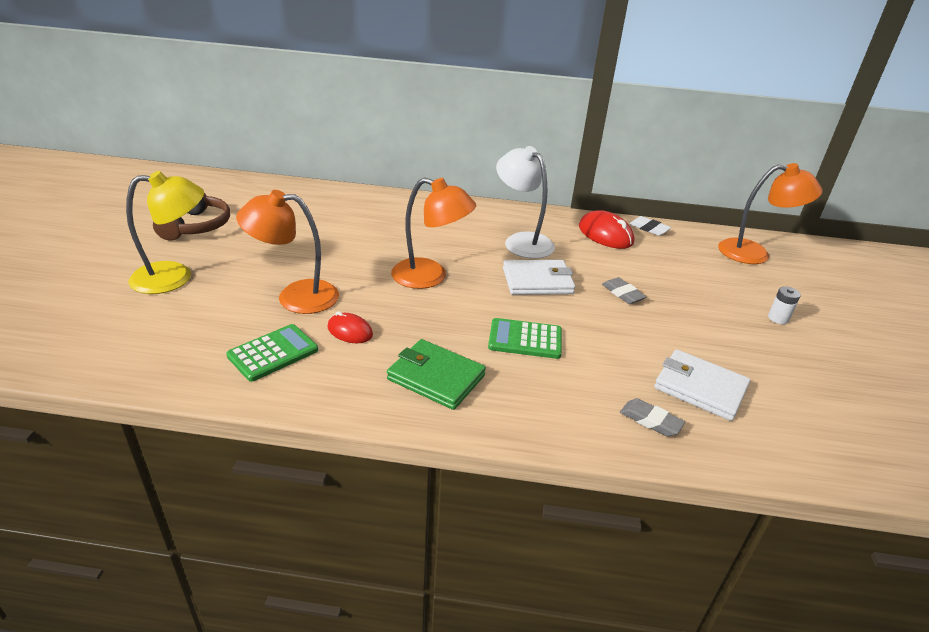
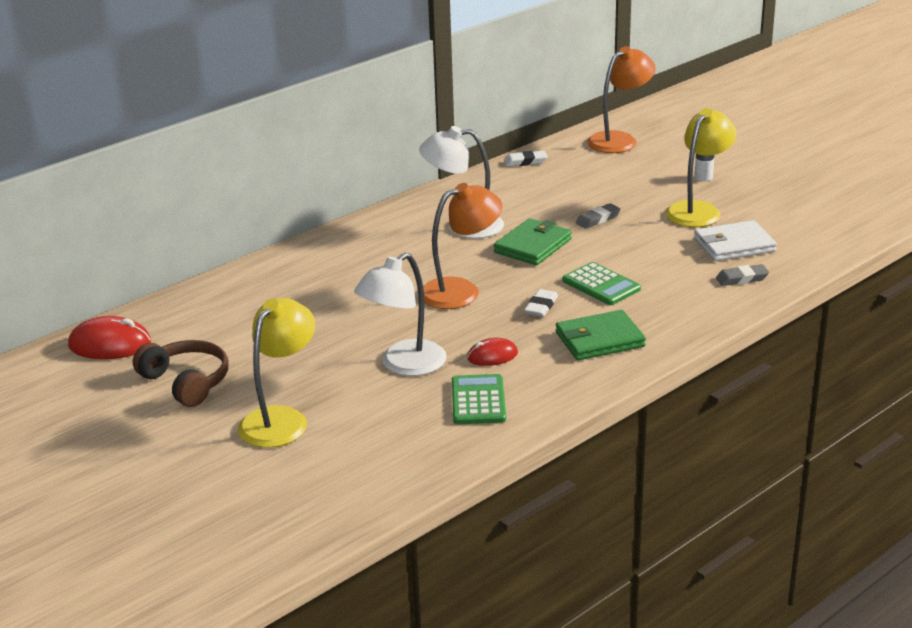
camera: 45 degrees left, 5 degrees down
orange lamp [236,190,339,314] -> white lamp [354,252,447,376]
green calculator [488,318,562,359] -> green calculator turned 90 degrees counterclockwise [563,262,641,305]
white wallet [503,260,575,295] -> green wallet [494,218,572,265]
red mouse [579,211,634,249] -> red mouse moved to [68,316,151,359]
grey eraser [602,277,646,304] -> grey eraser turned 45 degrees counterclockwise [576,203,620,228]
none -> white eraser [524,289,558,317]
none -> yellow lamp [665,108,737,227]

